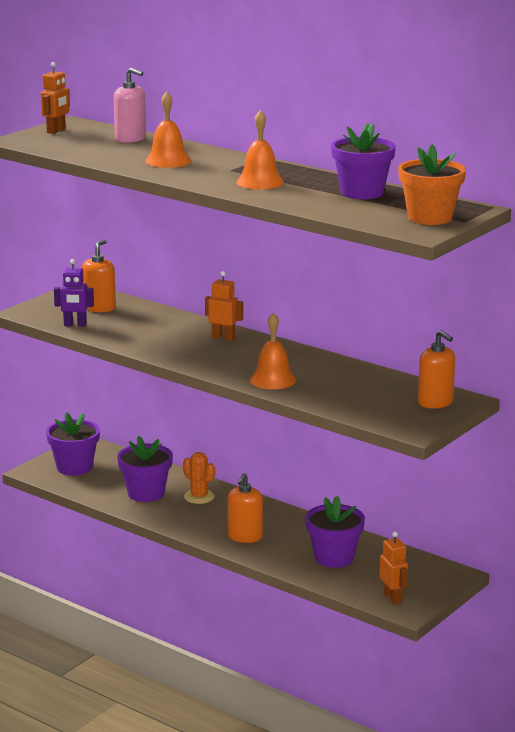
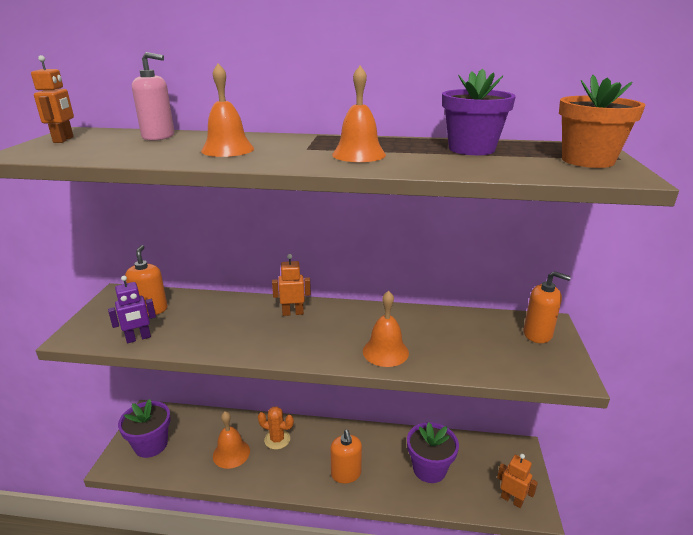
camera: 30 degrees left, 5 degrees up
purple flower pot [117,436,173,502] -> orange bell [213,411,250,469]

